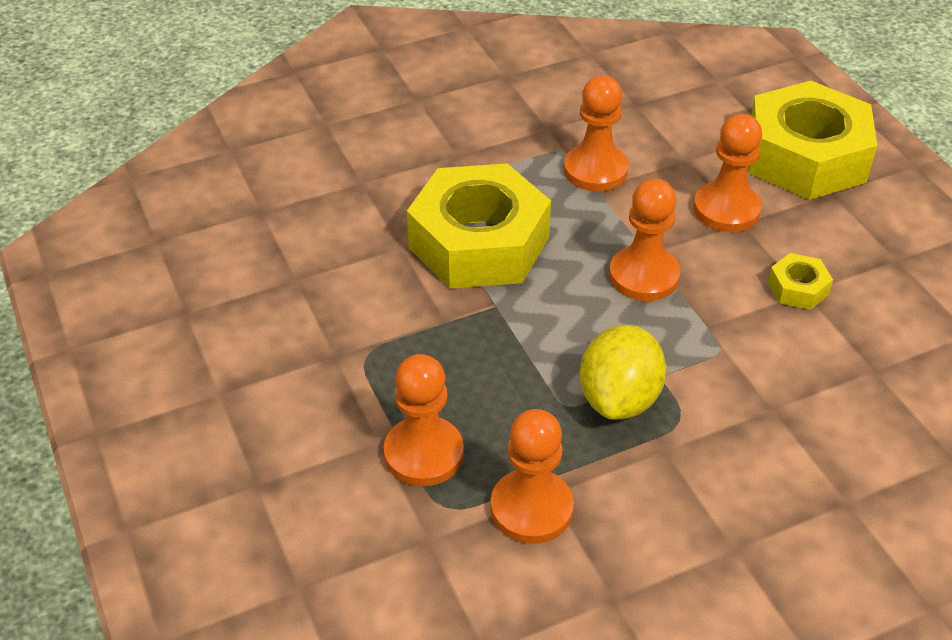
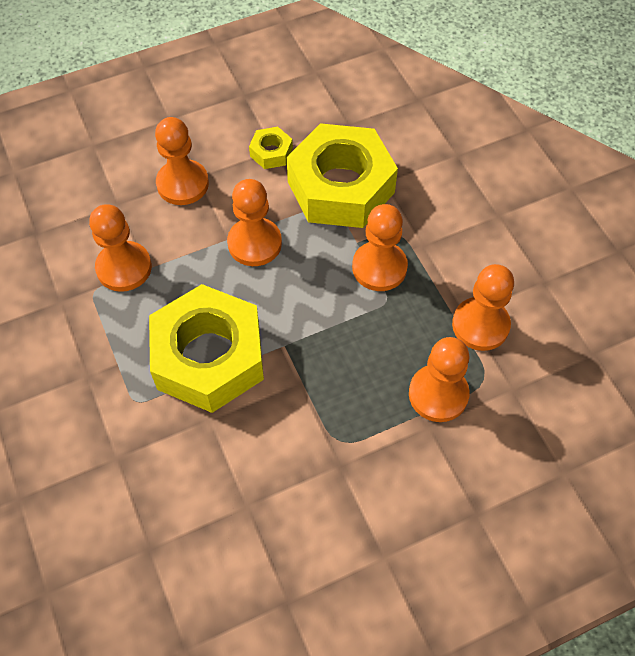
camera: 90 degrees left, 15 degrees up
yellow lemon [580,325,666,420] -> orange pawn [352,204,408,291]
yellow nut [749,81,877,200] -> yellow nut moved to [287,123,398,228]

